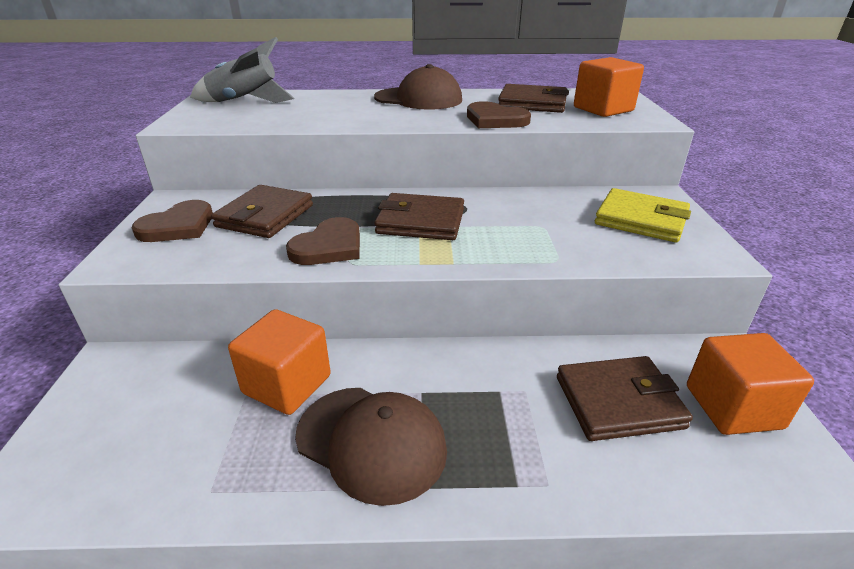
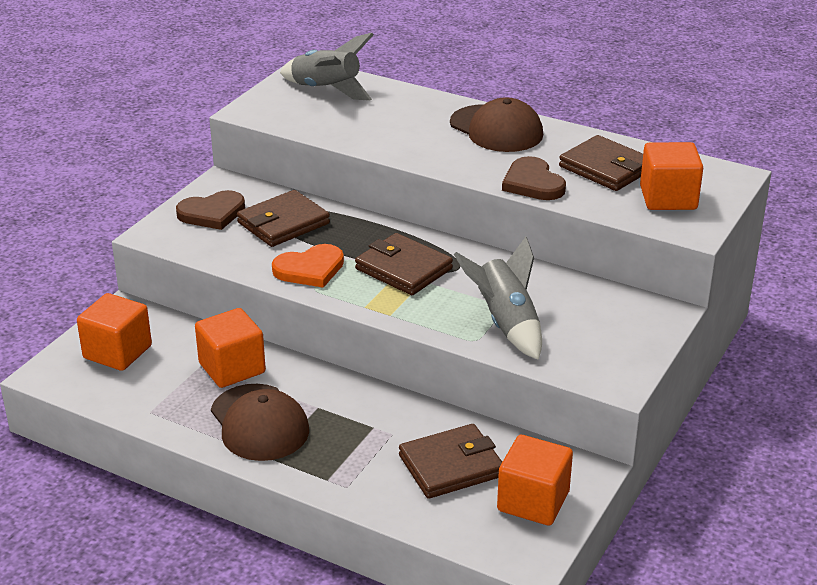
camera: 30 degrees right, 0 degrees up
brown heart [286,217,360,265] -> orange heart [272,244,344,288]
brown wallet [557,356,693,441] -> brown wallet turned 45 degrees counterclockwise [399,424,502,499]
yellow wallet [595,188,691,242] -> none
none -> orange cube [77,293,152,371]
none -> grey rocket [454,237,542,360]

